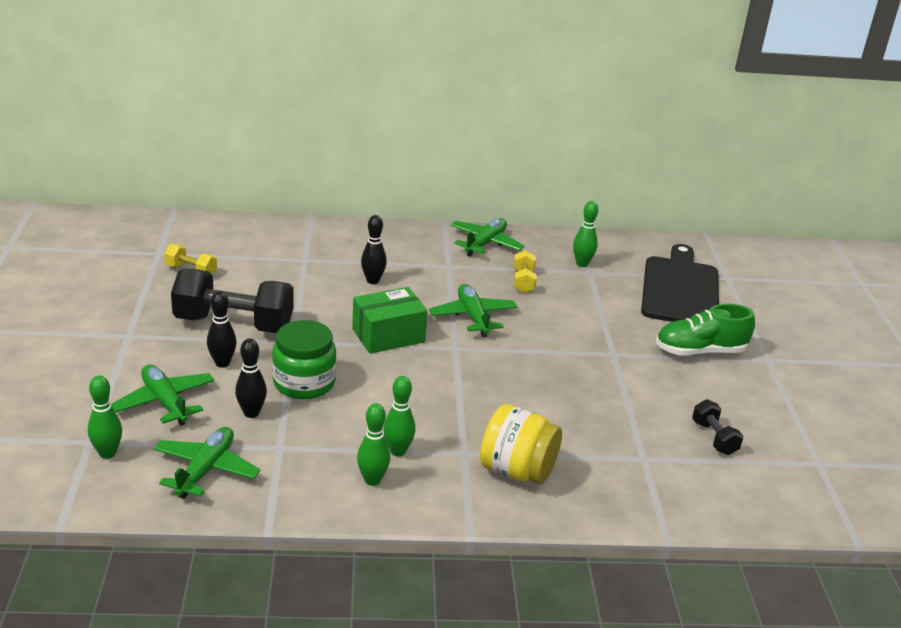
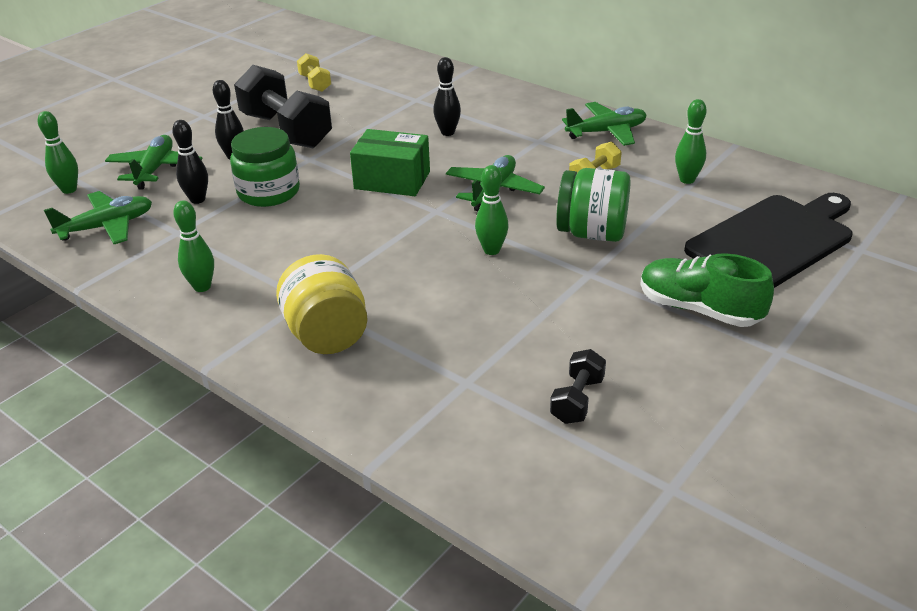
camera: 45 degrees right, 5 degrees up
green bowling pin [384,376,415,456] -> green bowling pin moved to [475,165,509,255]
none -> green jar [556,168,631,242]

